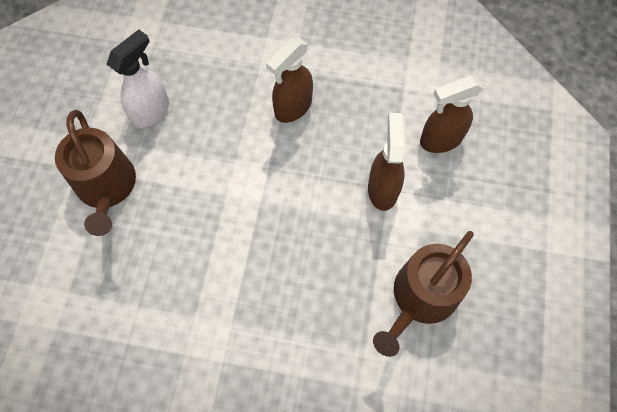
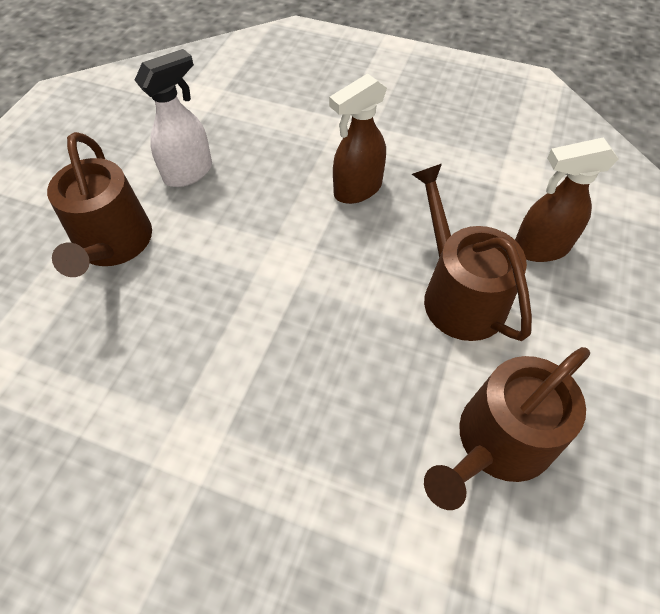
camera: 10 degrees right, 10 degrees down
brown spray bottle [368,113,406,211] -> brown watering can [412,164,532,341]

